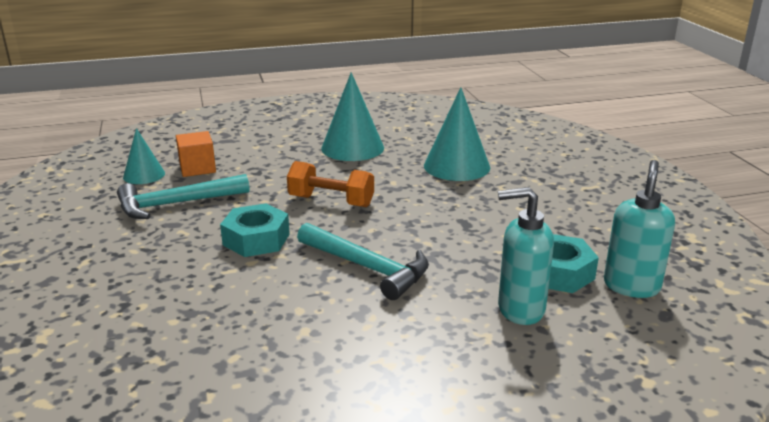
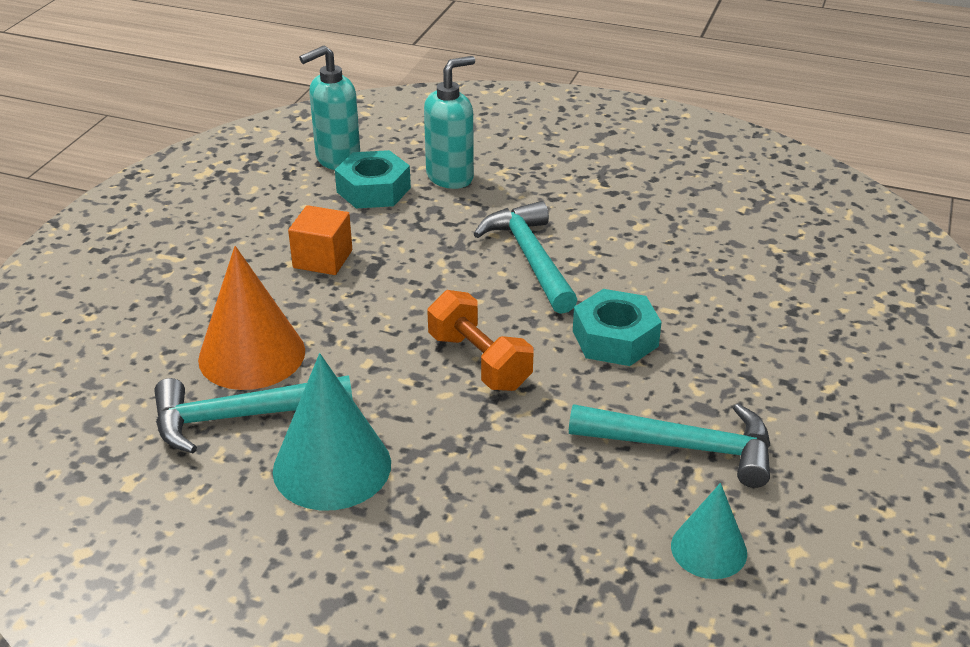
camera: 145 degrees left, 10 degrees up
orange cube [176,131,216,177] -> orange cube moved to [288,205,352,275]
turquoise cone [424,87,490,181] -> orange cone [198,246,305,390]
turquoise soap dispenser [498,187,554,325] -> turquoise soap dispenser turned 75 degrees counterclockwise [424,56,475,189]
none -> turquoise hammer [154,375,353,453]

